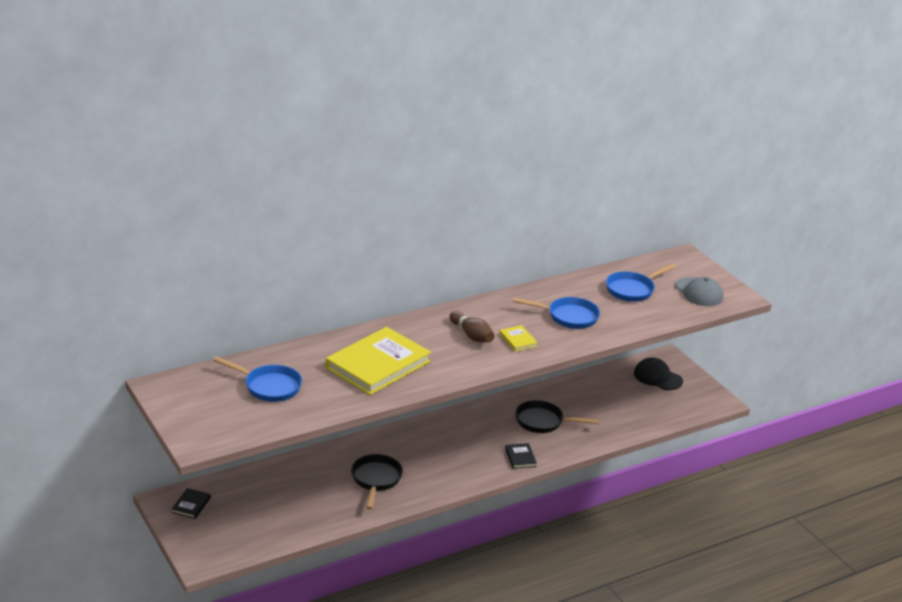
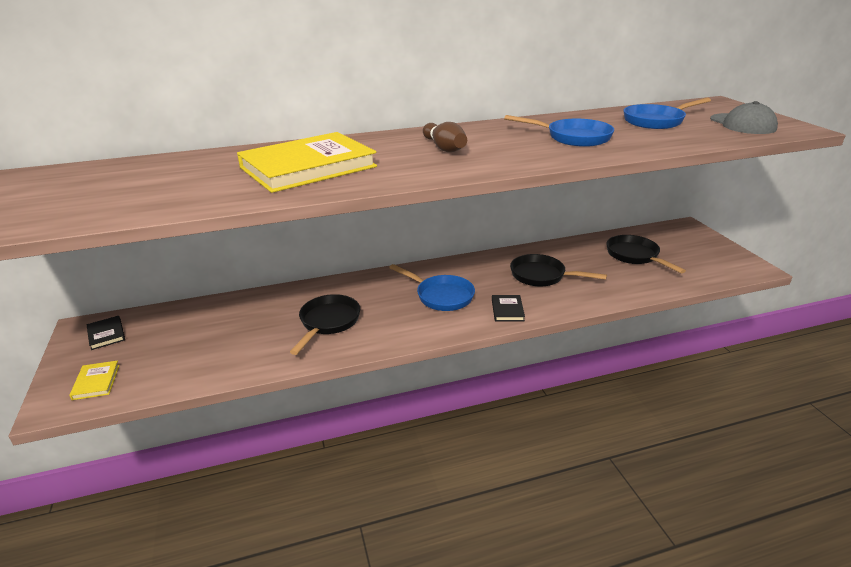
camera: 15 degrees right, 0 degrees up
black book [172,488,211,519] -> black book turned 60 degrees counterclockwise [87,316,125,350]
blue pan [213,356,302,402] -> blue pan moved to [389,264,475,311]
yellow book [499,325,538,351] -> yellow book moved to [69,360,120,400]
black cap [634,357,683,390] -> none
none -> black pan [606,235,686,273]

